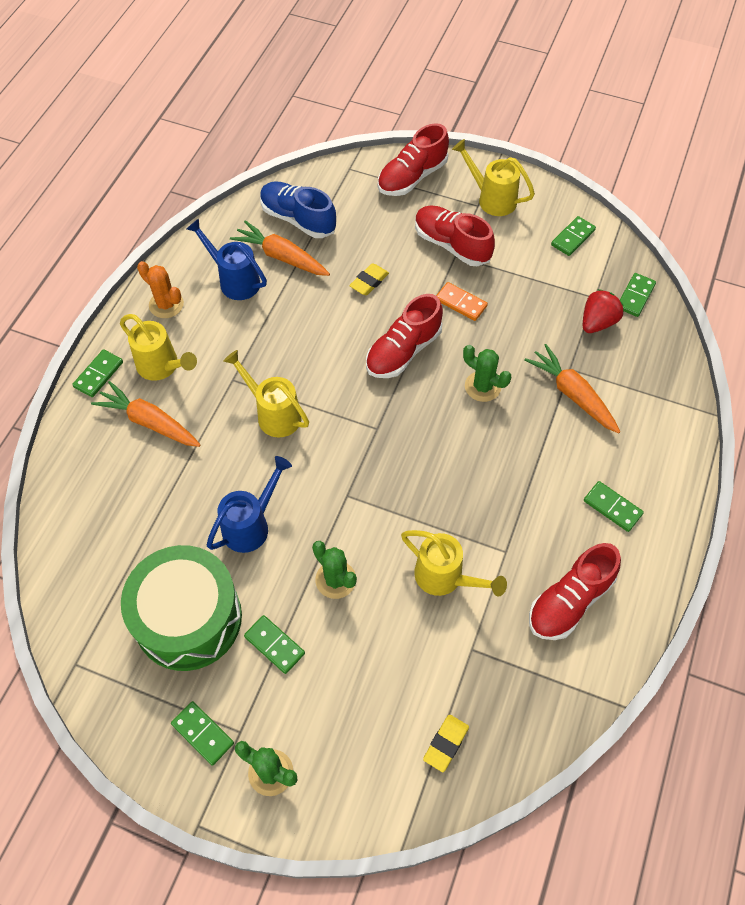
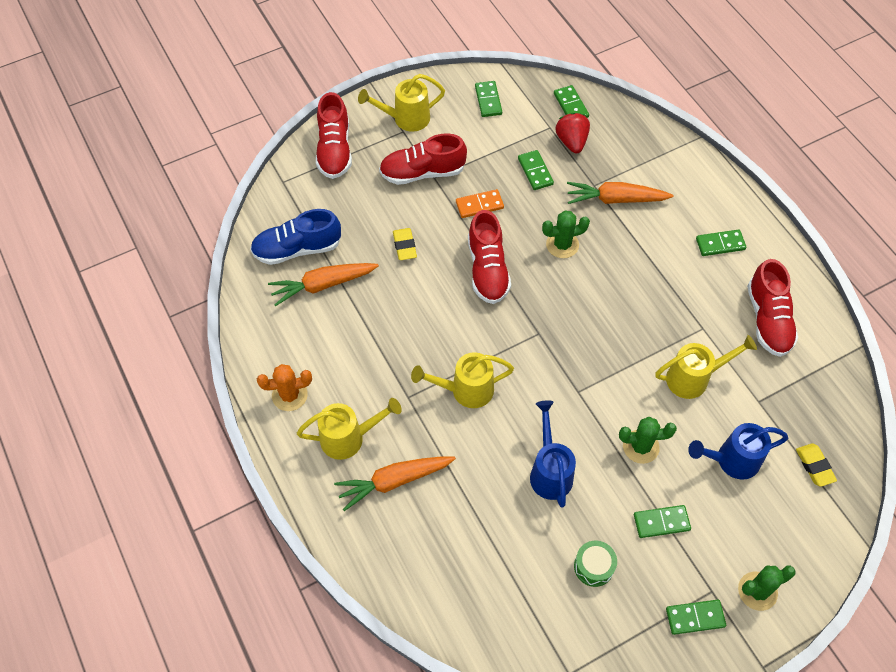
camera: 50 degrees left, 0 degrees up
green domino [72,349,123,397] -> green domino moved to [518,150,554,190]
green drum [121,545,242,671] -> green drum [574,541,617,587], size x0.40
blue watering can [186,218,267,300] -> blue watering can moved to [688,423,788,480]

